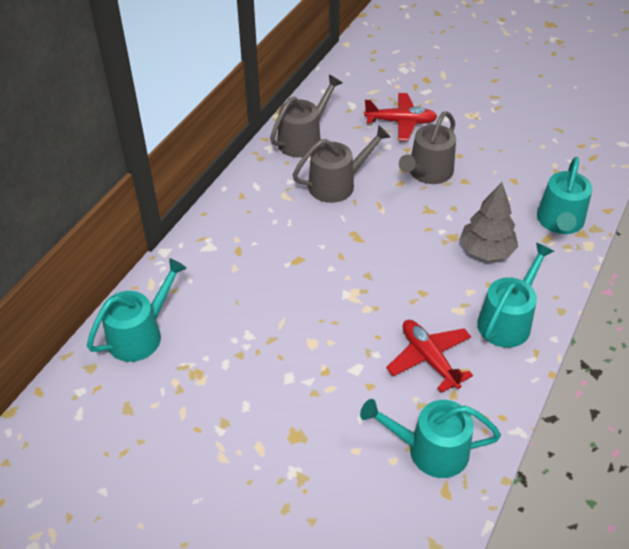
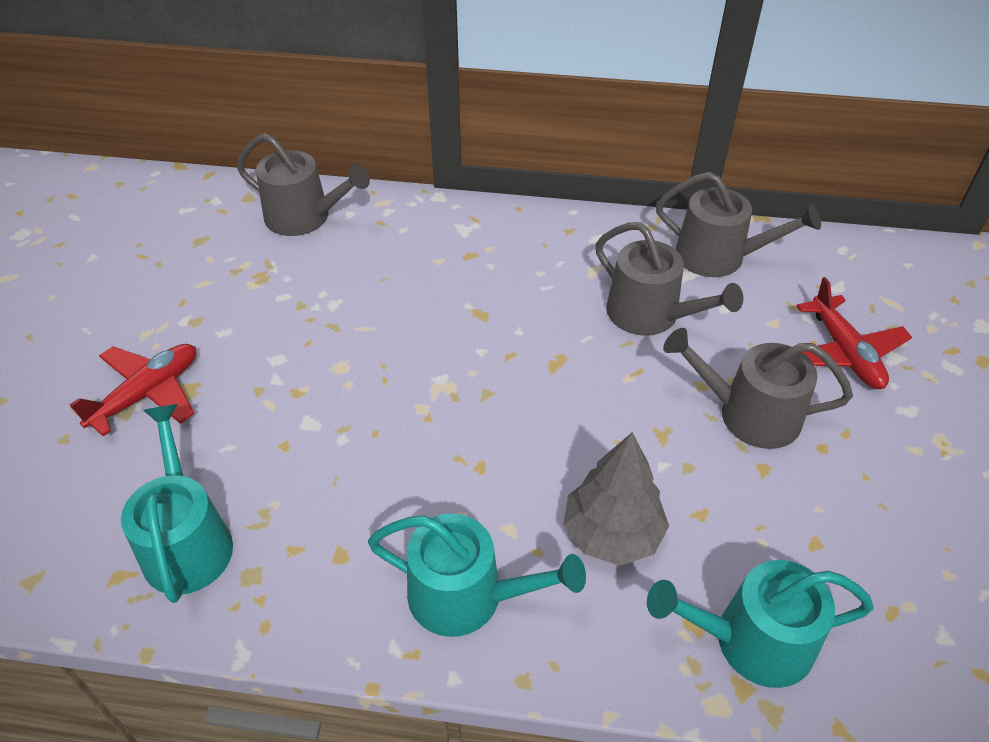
camera: 70 degrees right, 0 degrees up
turquoise watering can [87,258,187,362] -> grey watering can [237,133,370,236]
red plane [386,320,473,393] -> red plane moved to [70,344,196,436]

